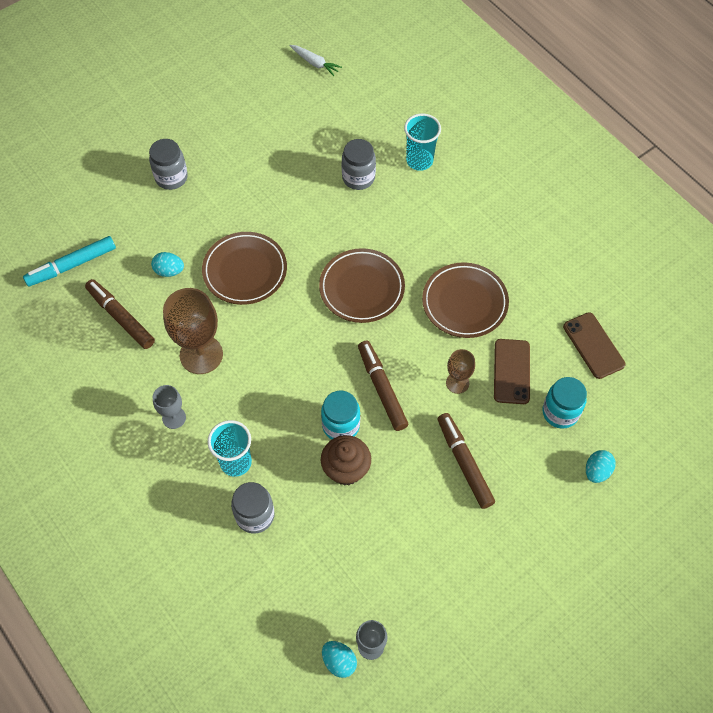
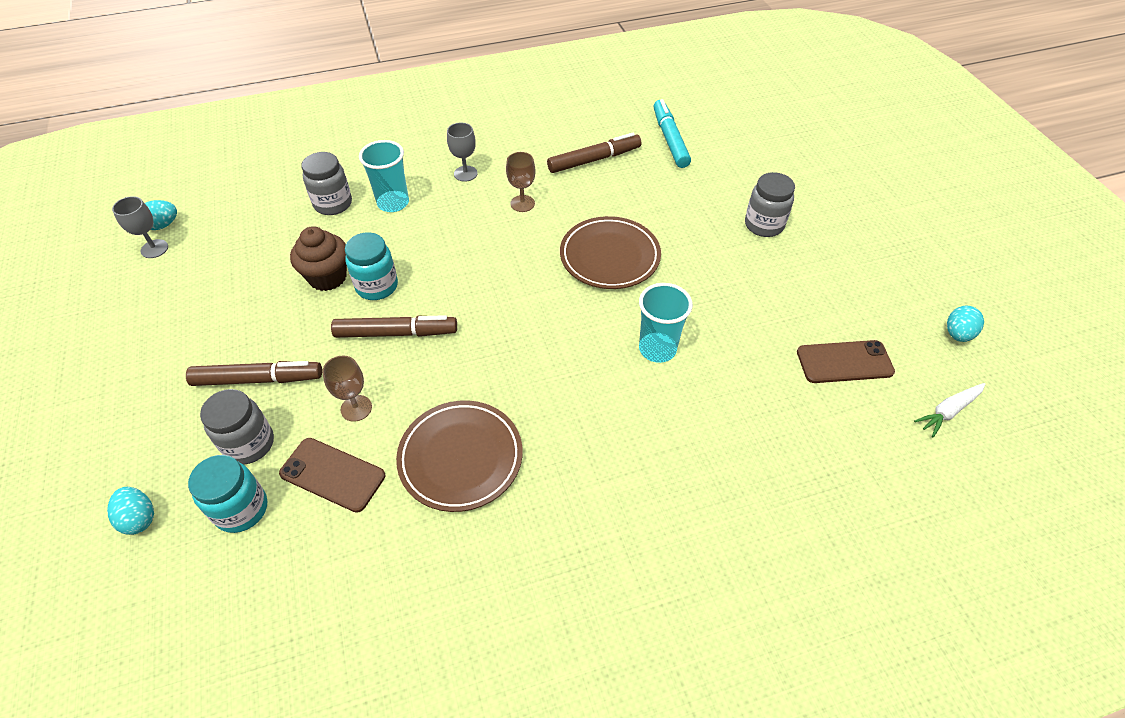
camera: 110 degrees right, 10 degrees down
turquoise egg [151,252,184,277] -> turquoise egg moved to [947,306,984,342]
brown goblet [163,288,223,374] -> brown goblet [506,152,536,212], size x0.53
brown plate [319,248,405,323] -> none
grey jar [342,139,376,190] -> grey jar moved to [200,389,274,465]
turquoise cup [404,113,441,171] -> turquoise cup moved to [639,283,693,363]
brown phone [563,312,625,379] -> brown phone moved to [797,340,895,383]

